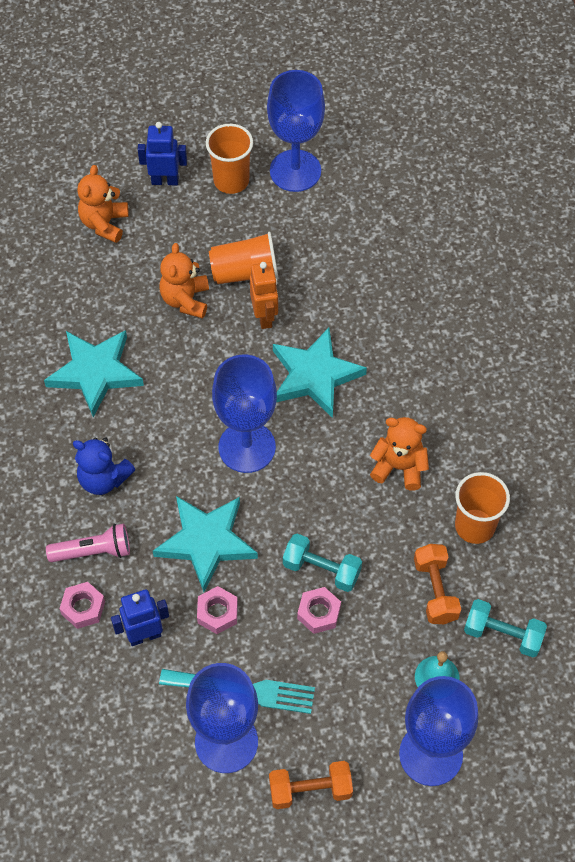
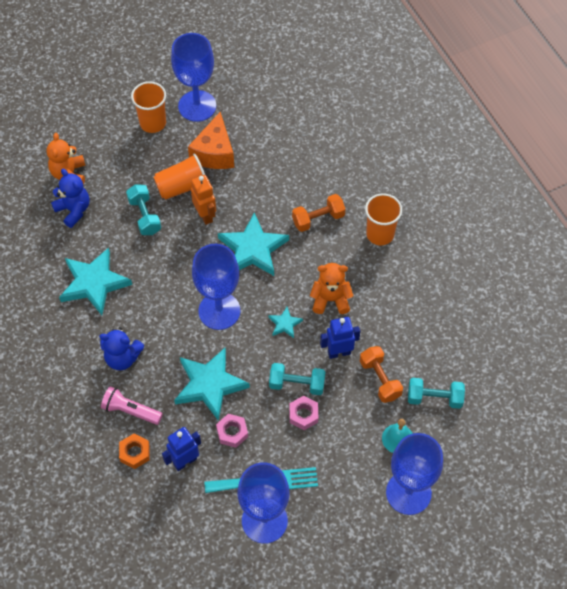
camera: 15 degrees left, 0 degrees up
pink flashlight [46,524,130,562] -> pink flashlight turned 135 degrees counterclockwise [101,386,163,425]
pink nut [59,582,105,629] -> orange nut [119,434,150,469]
blue robot [138,122,187,185] -> blue robot moved to [320,317,360,359]
orange teddy bear [159,243,209,318] -> turquoise dumbbell [126,184,161,235]
orange dumbbell [269,761,353,809] -> orange dumbbell moved to [292,194,346,232]
orange cup [455,472,510,544] -> orange cup moved to [365,193,402,245]
none -> blue teddy bear [51,169,89,228]
none -> orange cheese [188,112,234,169]
none -> turquoise star [268,307,303,338]

